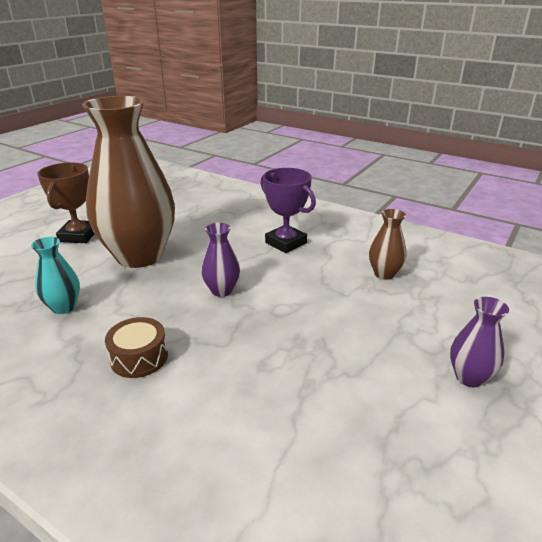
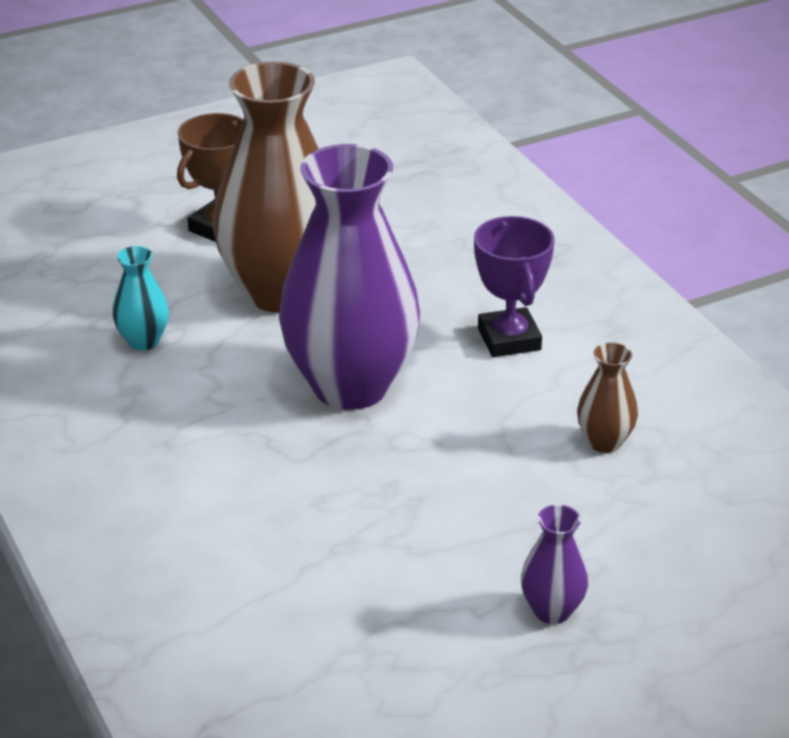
camera: 30 degrees right, 5 degrees up
brown drum [105,317,168,378] -> none
purple vase [201,223,240,297] -> purple vase [279,144,420,410], size x2.38

